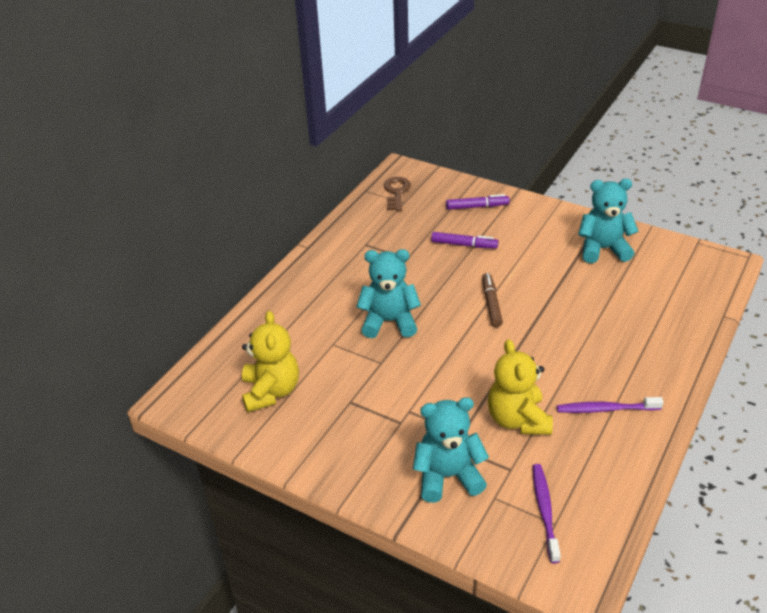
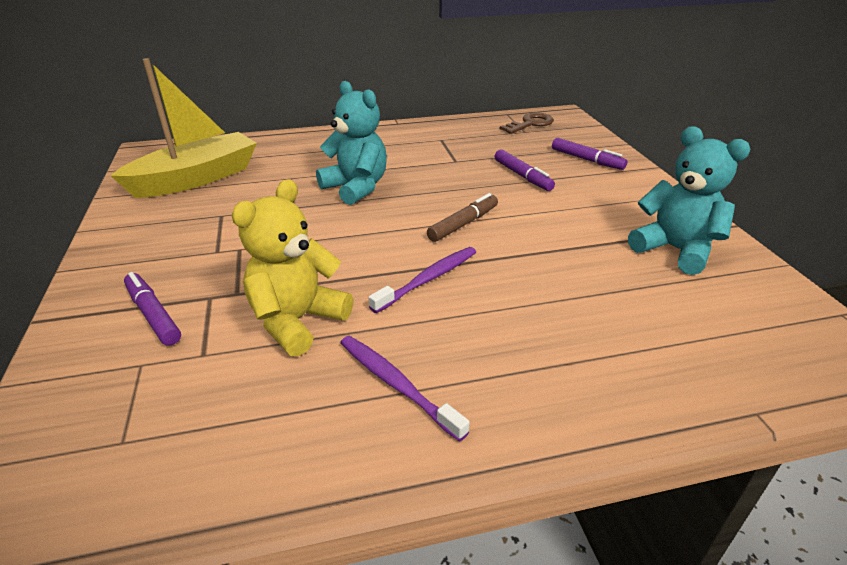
camera: 45 degrees right, 5 degrees down
yellow teddy bear [242,311,299,412] -> yellow boat [111,58,257,198]
turquoise teddy bear [413,397,489,503] -> purple marker [124,272,181,346]
purple toothbrush [532,464,561,563] -> purple toothbrush moved to [369,247,476,313]

